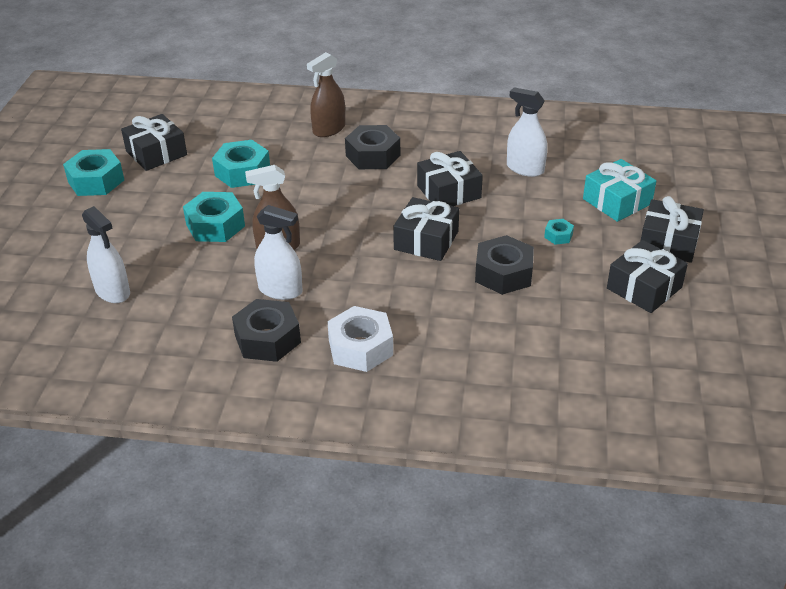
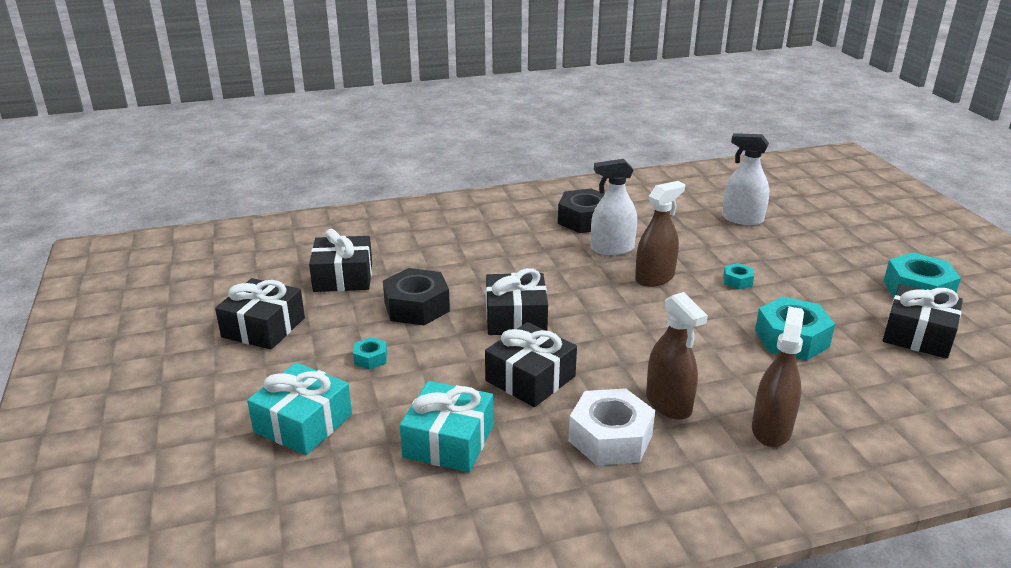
camera: 155 degrees right, 10 degrees down
turquoise nut [183,192,245,242] -> turquoise nut [723,263,754,289], size x0.48
white nut [327,306,393,372] -> white nut moved to [569,388,655,465]
black nut [345,125,400,169] -> brown spray bottle [646,292,708,420]
white spray bottle [507,87,547,177] -> turquoise gift [400,381,493,473]
black gift [641,196,704,263] -> black gift moved to [309,229,372,292]

